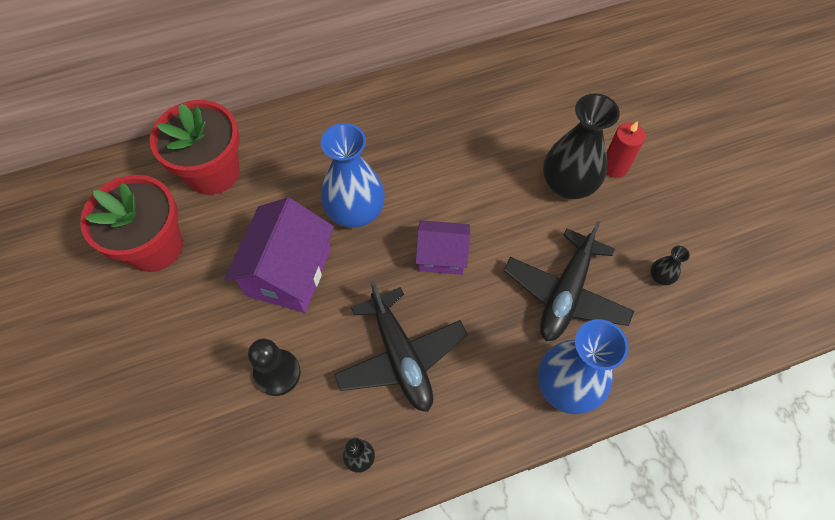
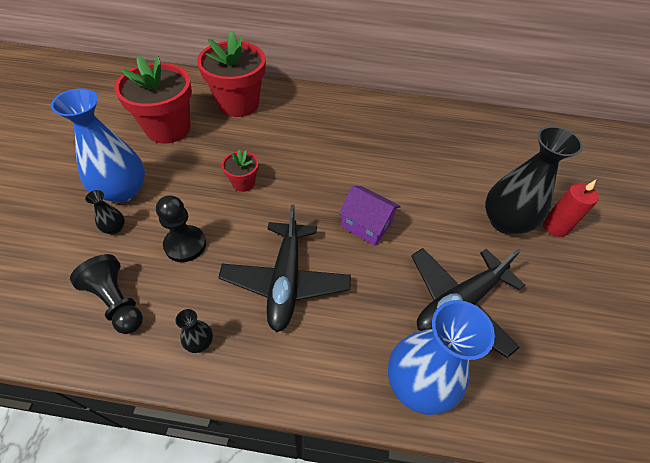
camera: 25 degrees right, 10 degrees down
purple house [224,197,334,313] -> red flower pot [222,150,258,192]
blue vase [321,123,385,228] -> blue vase moved to [51,88,145,203]
black vase [650,246,690,285] -> black vase moved to [85,190,125,234]
none -> black pawn [70,254,143,334]

